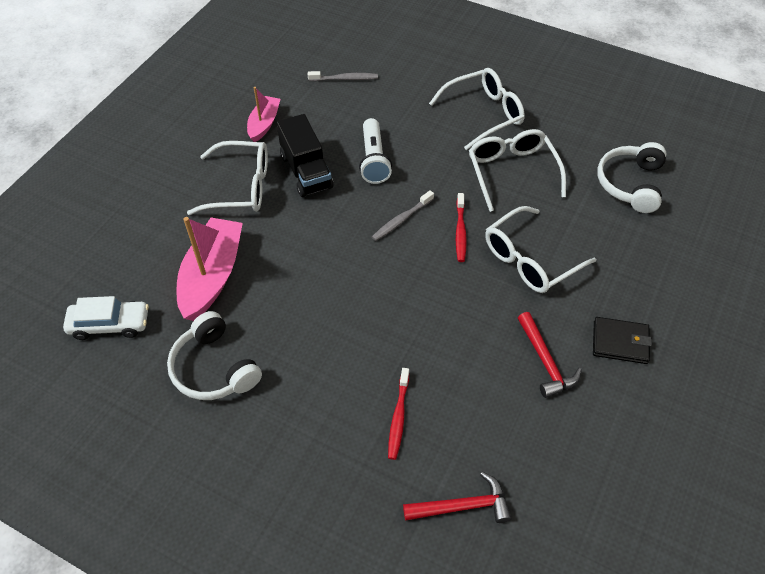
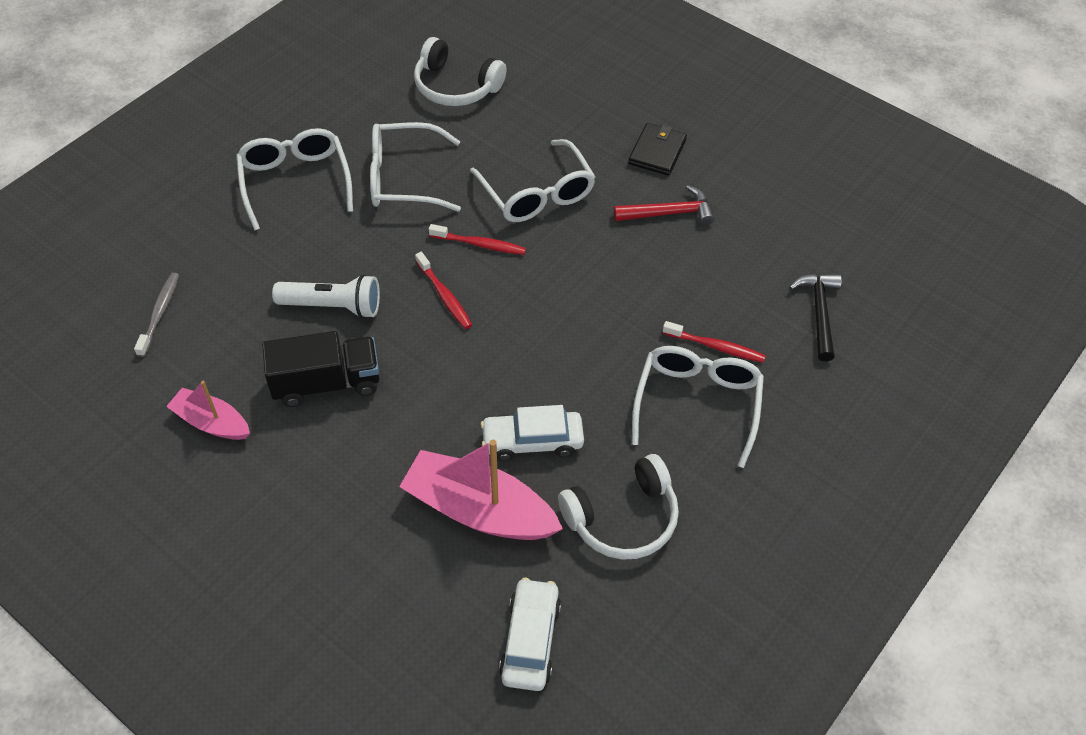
camera: 80 degrees left, 0 degrees up
white glasses [187,141,268,215] -> white glasses moved to [632,346,764,468]
grey toothbrush [372,190,434,241] -> red toothbrush [415,252,472,329]
red hammer [403,472,512,523] -> black hammer [789,274,842,362]
none -> white car [481,405,584,461]

